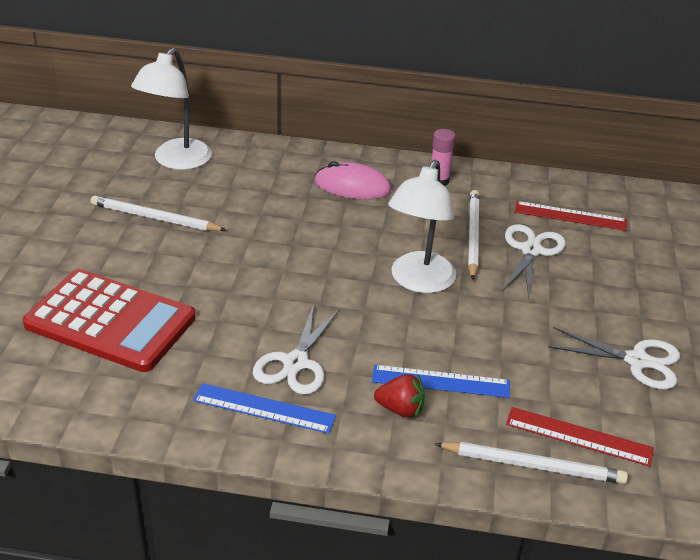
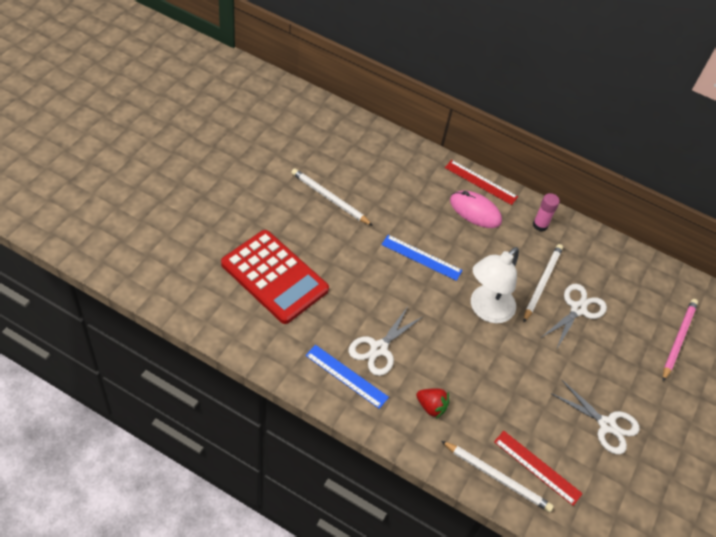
camera: 15 degrees right, 15 degrees up
white lamp [131,48,212,170] -> none
blue ruler [372,365,510,398] -> blue ruler moved to [381,235,462,281]
red ruler [514,201,627,231] -> red ruler moved to [445,160,518,205]
none -> pink pencil [663,299,698,381]

